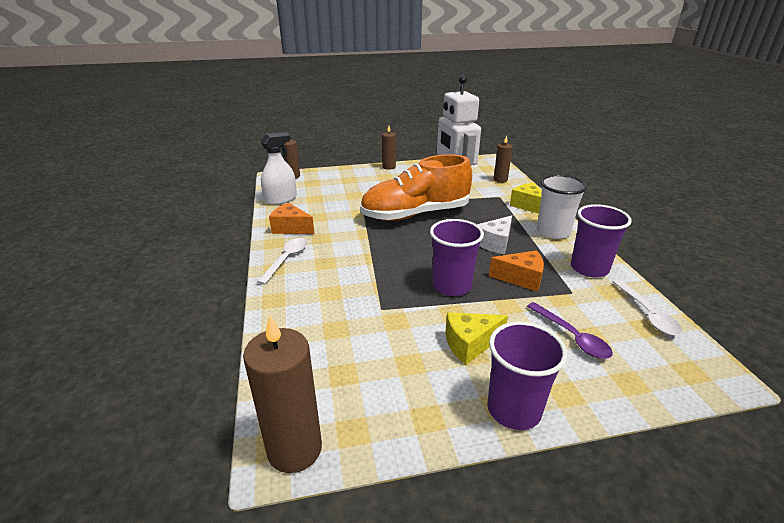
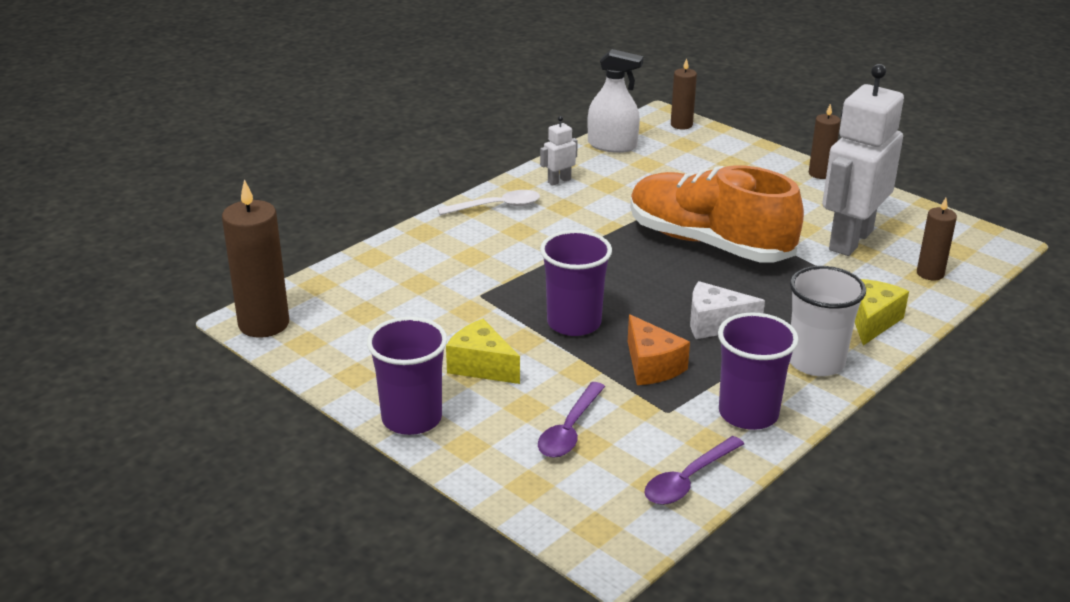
camera: 55 degrees right, 0 degrees up
orange cheese [269,202,314,234] -> white robot [540,116,578,186]
white spoon [613,280,682,335] -> purple spoon [644,436,744,505]

